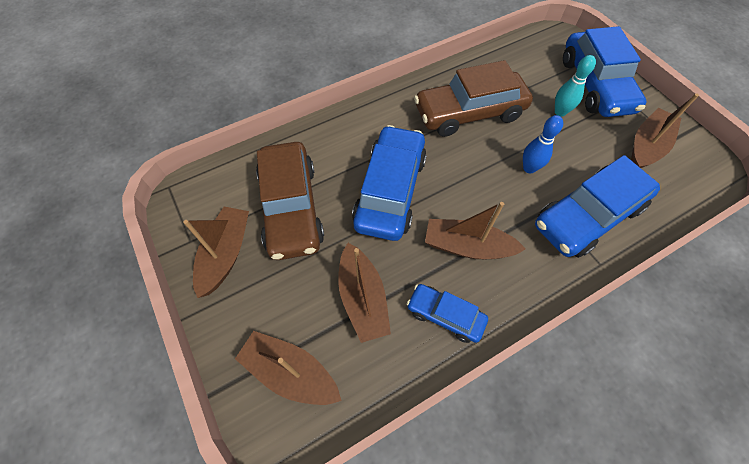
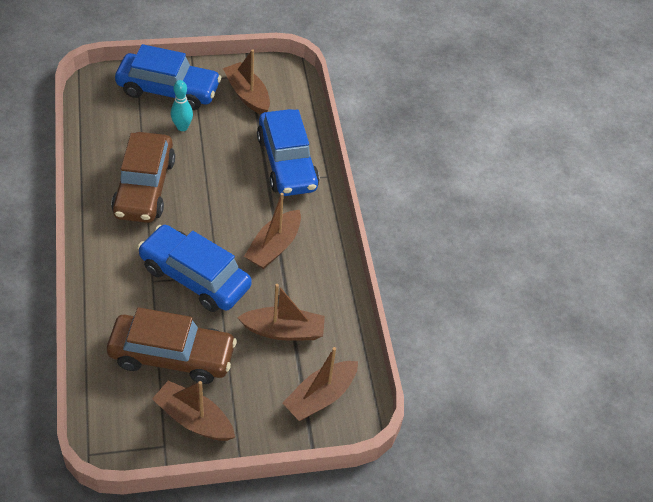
camera: 75 degrees left, 10 degrees down
blue car [407,284,488,343] -> none
blue bowling pin [523,115,563,174] -> none

